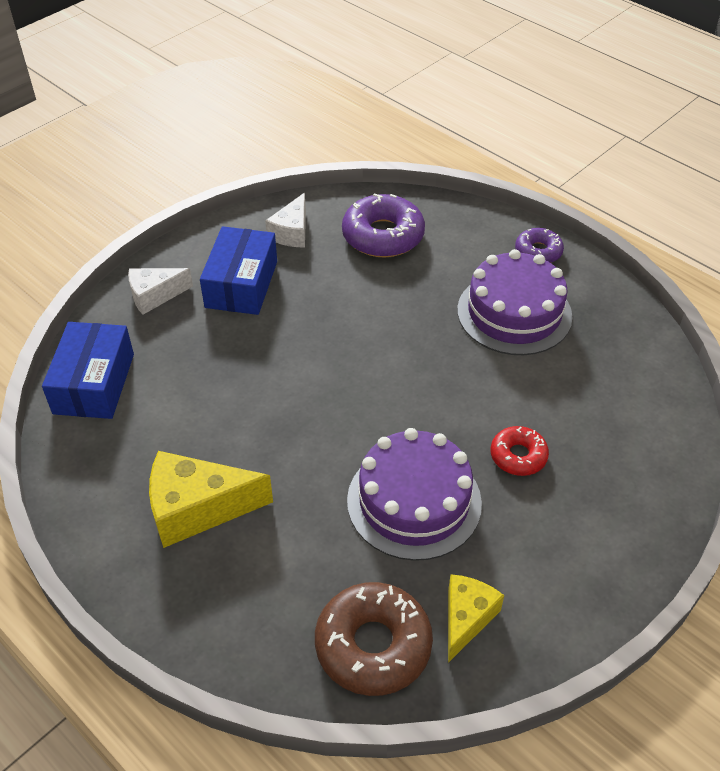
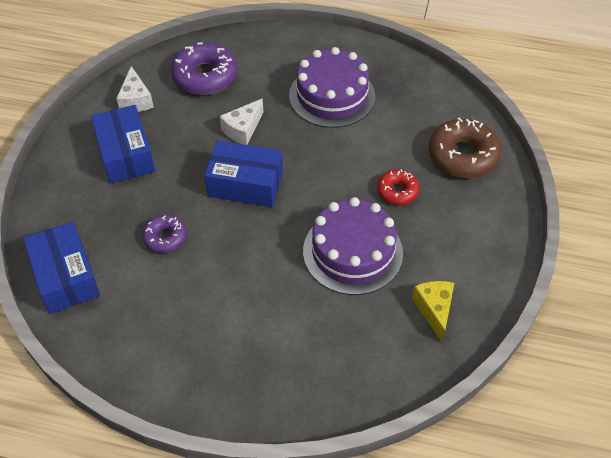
camera: 30 degrees left, 5 degrees up
white cheese [128,268,193,315] -> white cheese moved to [220,99,263,145]
yellow cheese [149,451,273,548] -> none
brown donut [315,582,433,696] -> brown donut moved to [429,118,501,178]
purple donut [515,228,564,263] -> purple donut moved to [142,215,187,253]
none -> blue box [204,140,283,207]

